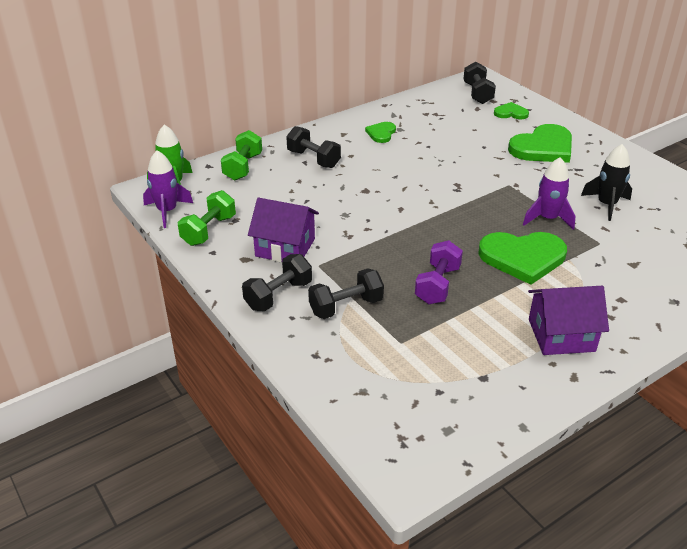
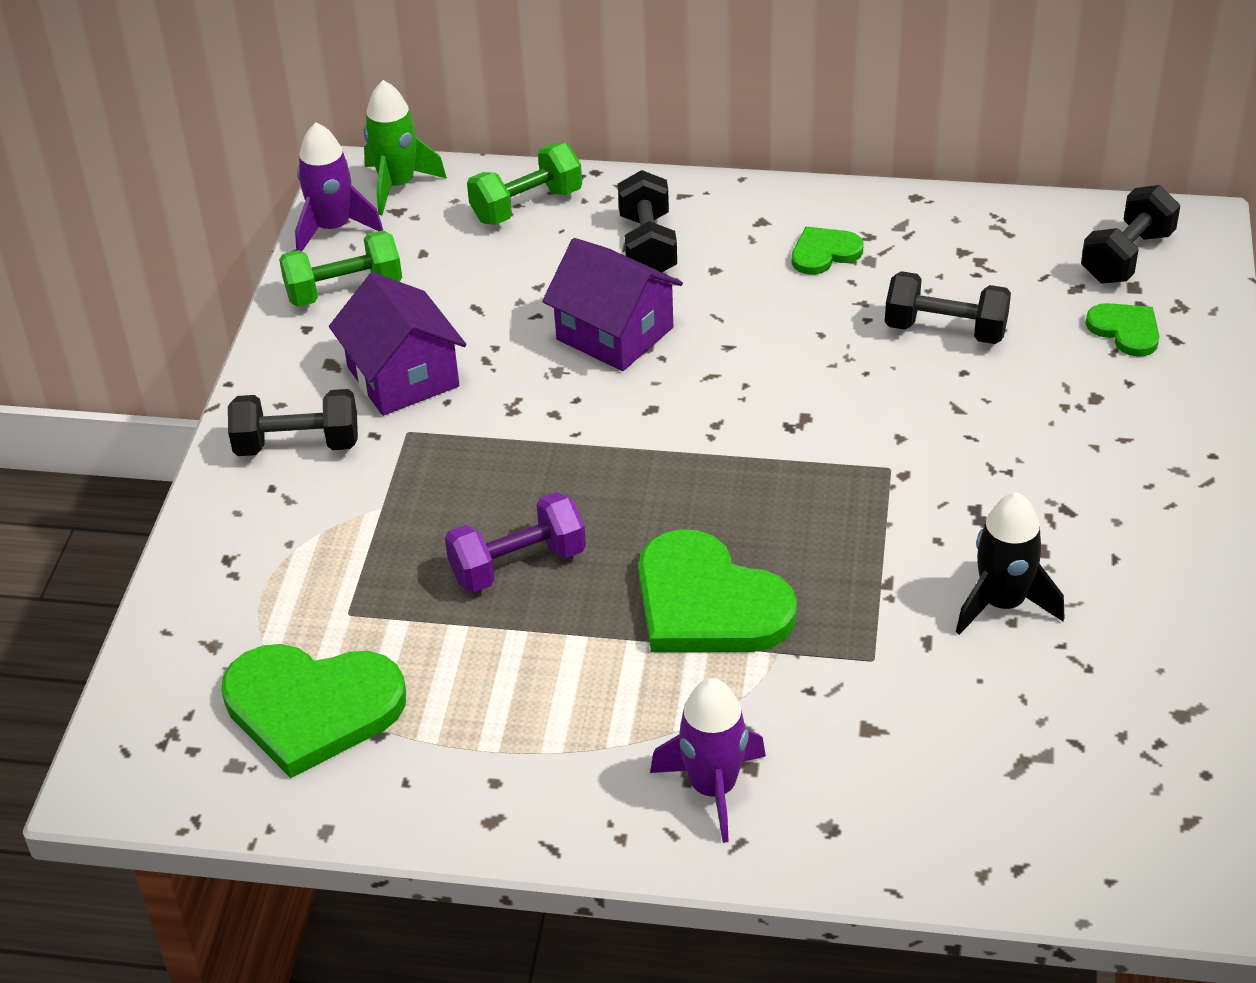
camera: 45 degrees right, 5 degrees up
black dumbbell [308,268,384,319] -> black dumbbell moved to [885,271,1011,344]
green heart [508,124,572,163] -> green heart moved to [221,644,406,778]
purple rocket [523,157,575,230] -> purple rocket moved to [650,678,766,843]
purple house [528,286,609,355] -> purple house moved to [542,238,683,371]

